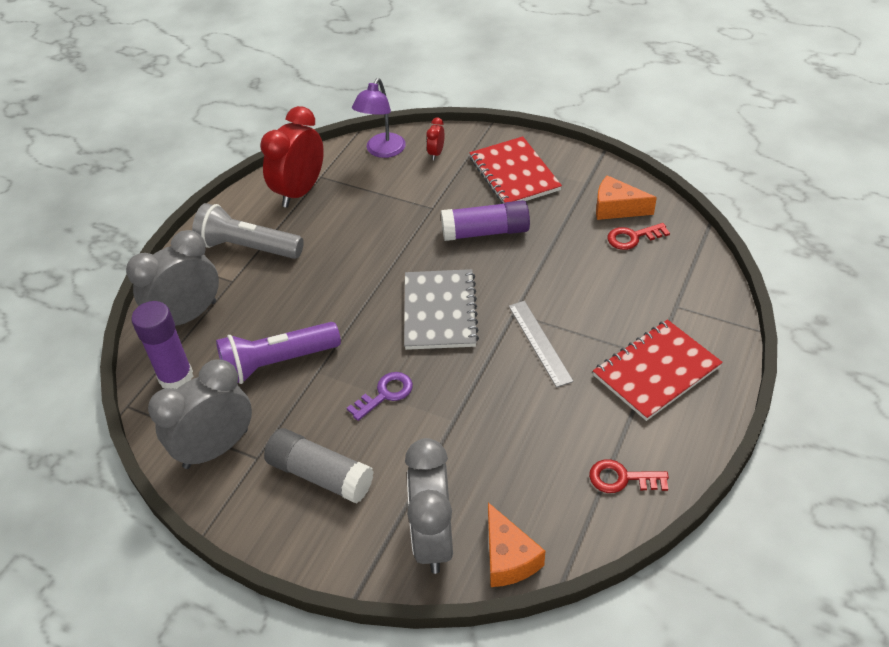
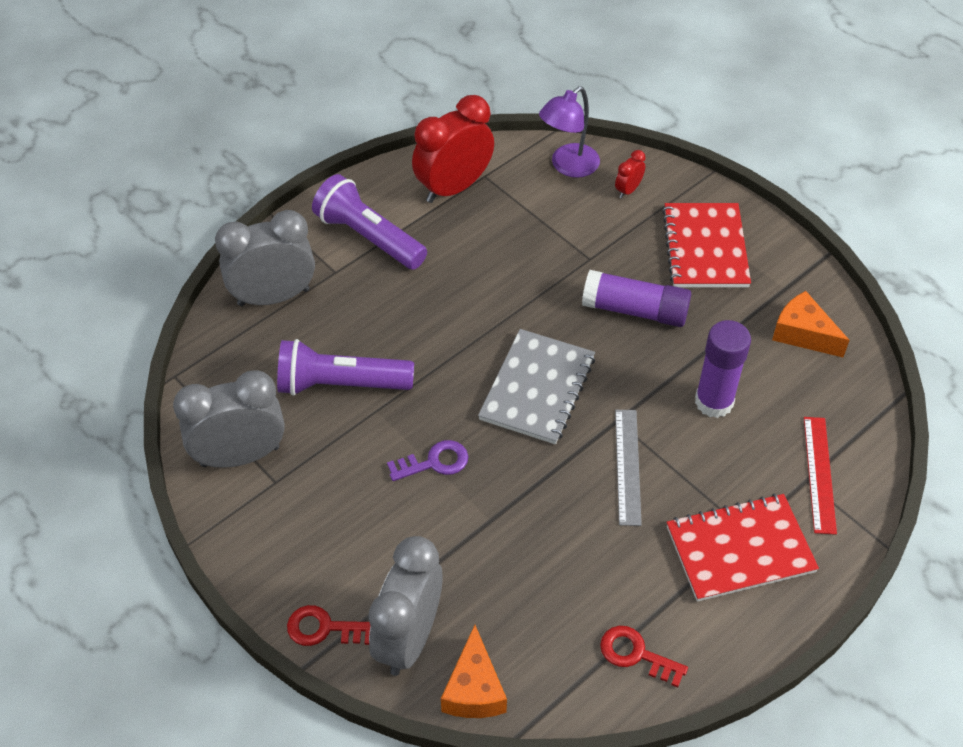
camera: 20 degrees right, 5 degrees up
purple glue stick [131,301,193,389] -> purple glue stick moved to [695,320,751,418]
grey flashlight [192,203,304,259] -> purple flashlight [312,174,427,270]
grey glue stick [264,428,374,503] -> none
red key [607,223,670,250] -> red key moved to [287,605,370,646]
none -> red ruler [804,417,837,535]

